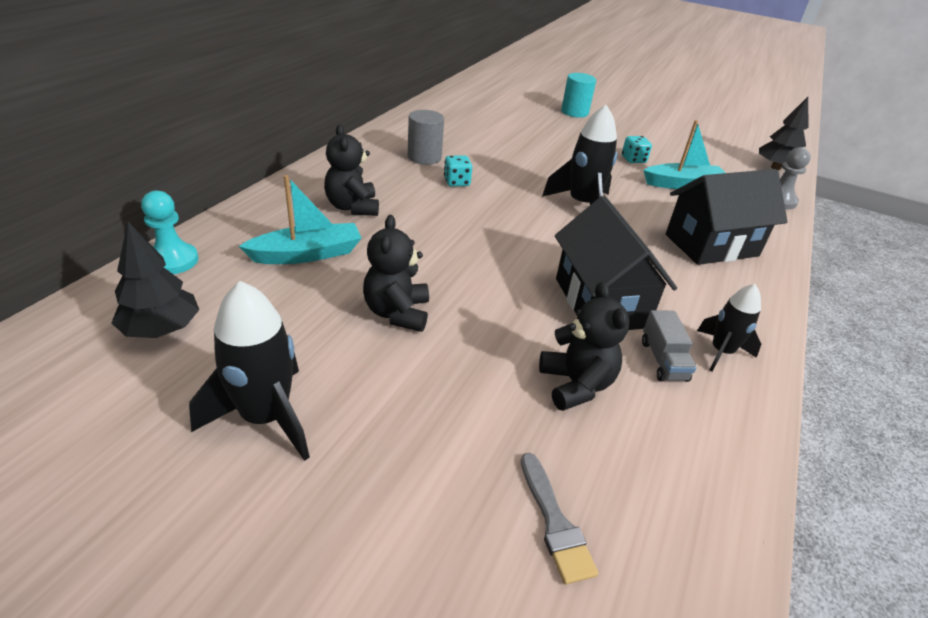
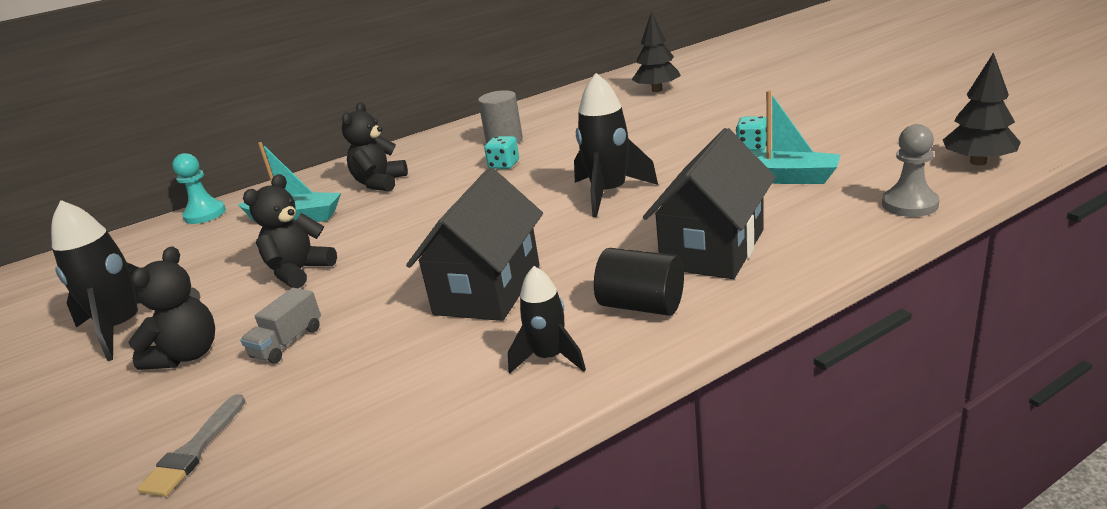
camera: 40 degrees right, 10 degrees down
black tree [111,222,199,338] -> black tree moved to [632,11,681,92]
black teddy bear [539,282,629,411] -> black teddy bear moved to [129,246,215,370]
turquoise cylinder [561,73,596,118] -> none
grey truck [642,310,697,382] -> grey truck moved to [240,288,321,364]
black house [666,169,788,265] -> black house turned 75 degrees counterclockwise [643,128,776,279]
none -> black cylinder [594,248,684,316]

